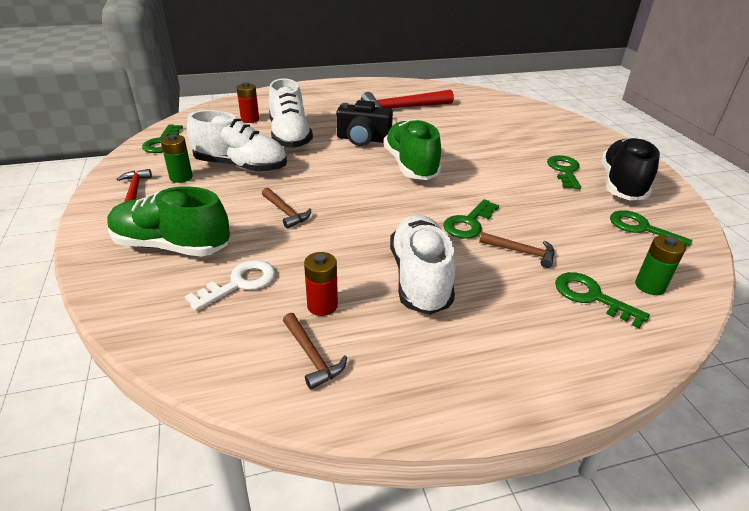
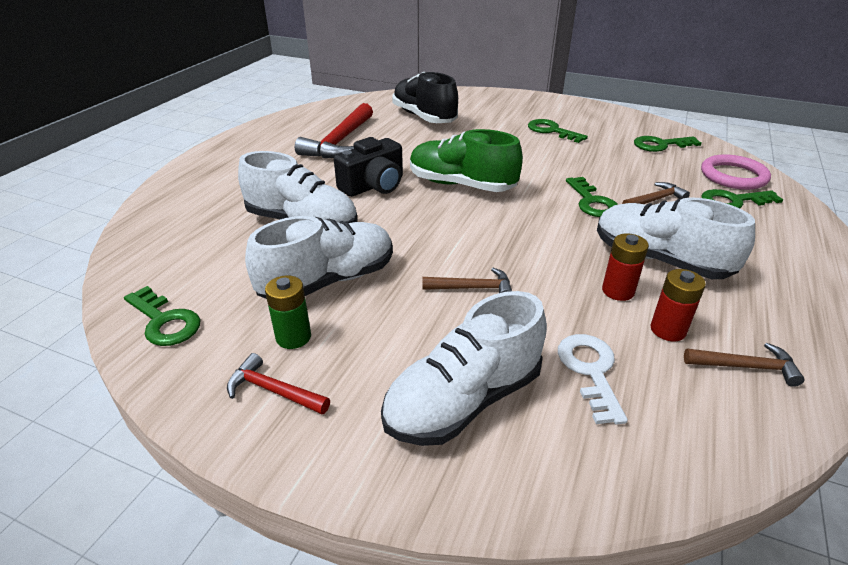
camera: 50 degrees left, 0 degrees up
green shoe [107,186,230,257] -> white shoe [381,291,547,446]
red battery [237,82,259,123] -> red battery moved to [602,233,649,301]
black shoe [601,137,660,200] -> black shoe moved to [392,72,458,123]
green battery [635,235,686,295] -> pink ring [701,154,771,190]

